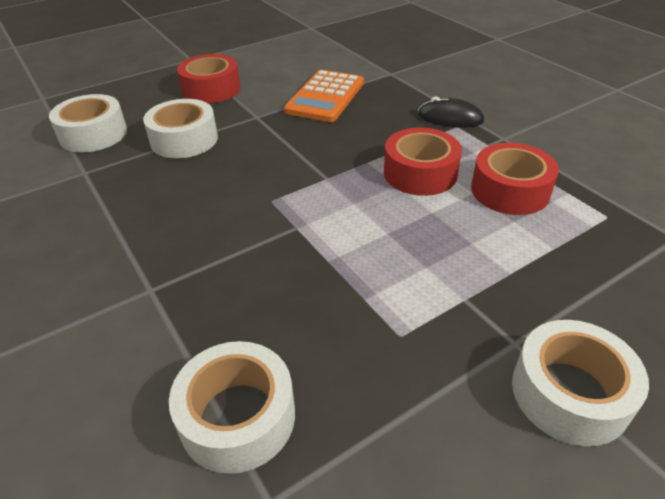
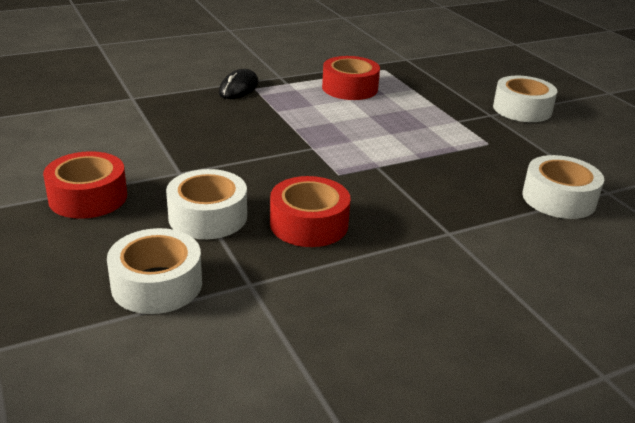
camera: 85 degrees left, 10 degrees down
orange calculator [284,70,364,122] -> none
red tape [384,128,462,196] -> red tape moved to [270,176,350,247]

